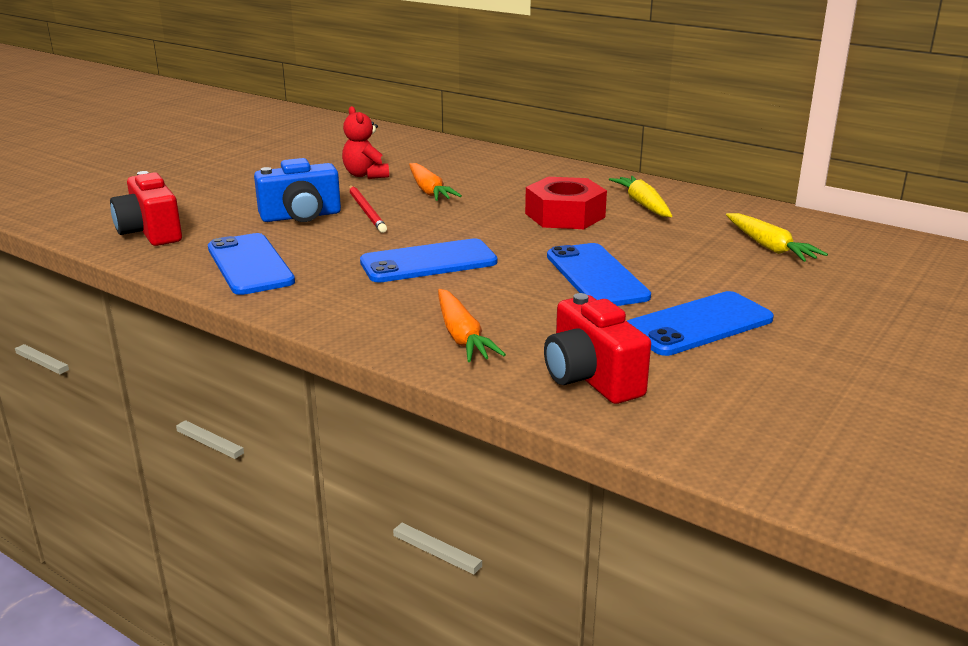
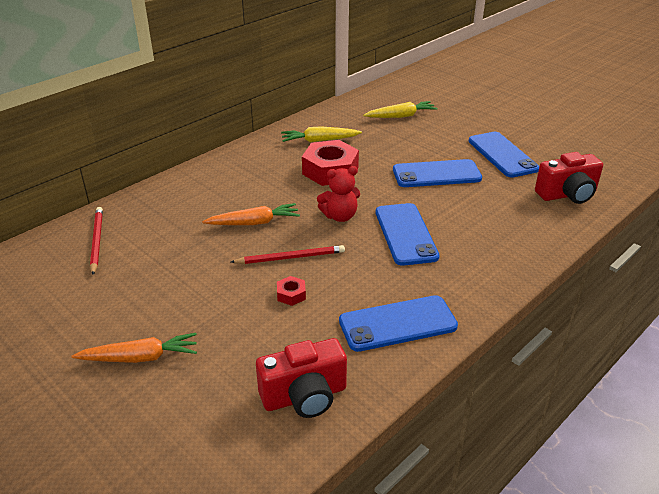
camera: 80 degrees left, 10 degrees up
blue camera [254,158,341,222] -> red nut [277,276,306,306]
red teddy bear [342,106,389,179] -> red teddy bear moved to [317,166,360,222]
orange carrot [438,289,506,362] -> orange carrot moved to [71,333,197,363]
none -> red pencil [90,207,103,275]

